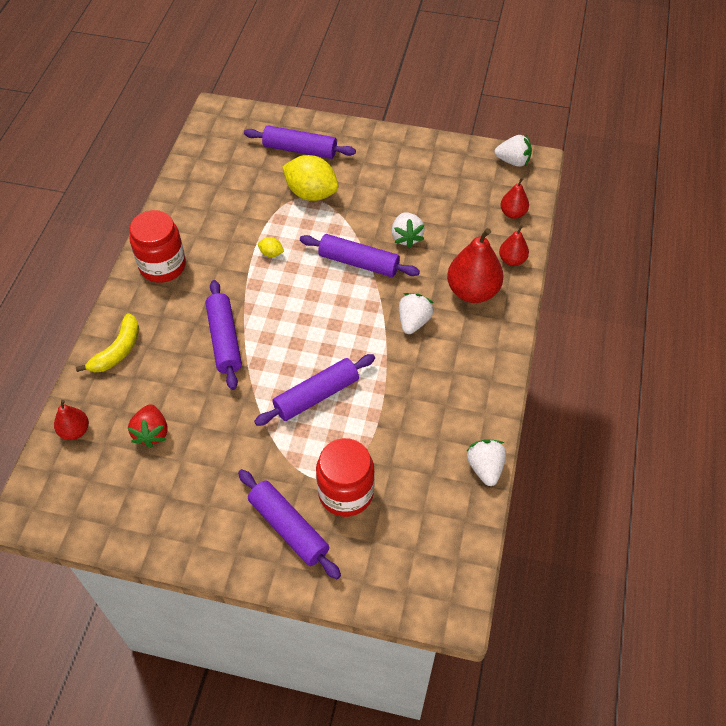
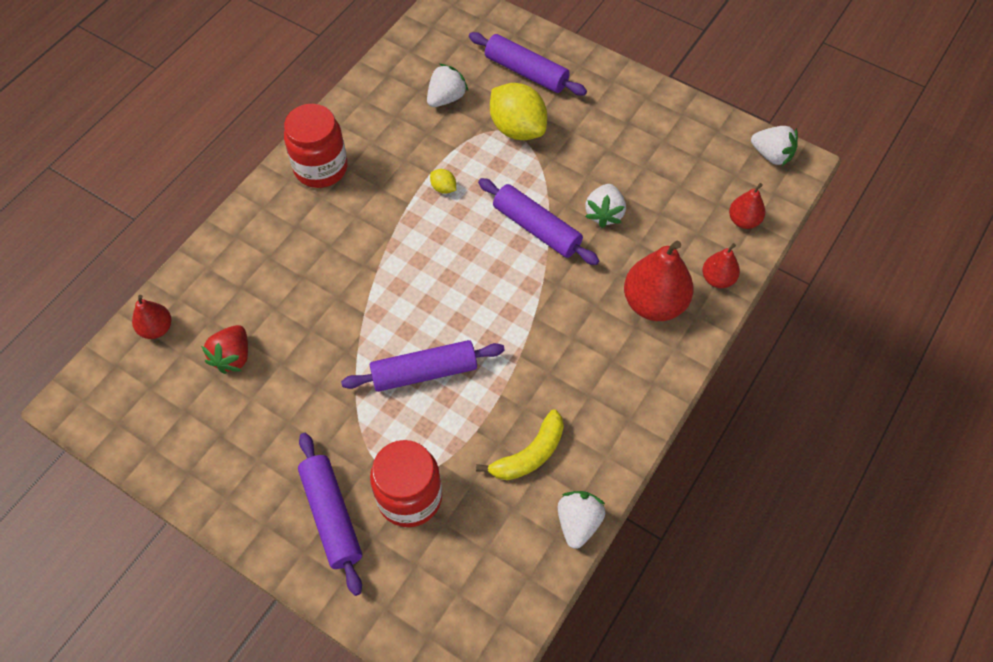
camera: 20 degrees right, 5 degrees up
yellow banana [76,313,139,372] -> yellow banana moved to [476,409,564,480]
purple rolling pin [205,280,242,390] -> none
white strawberry [399,293,434,334] -> white strawberry moved to [427,64,468,107]

